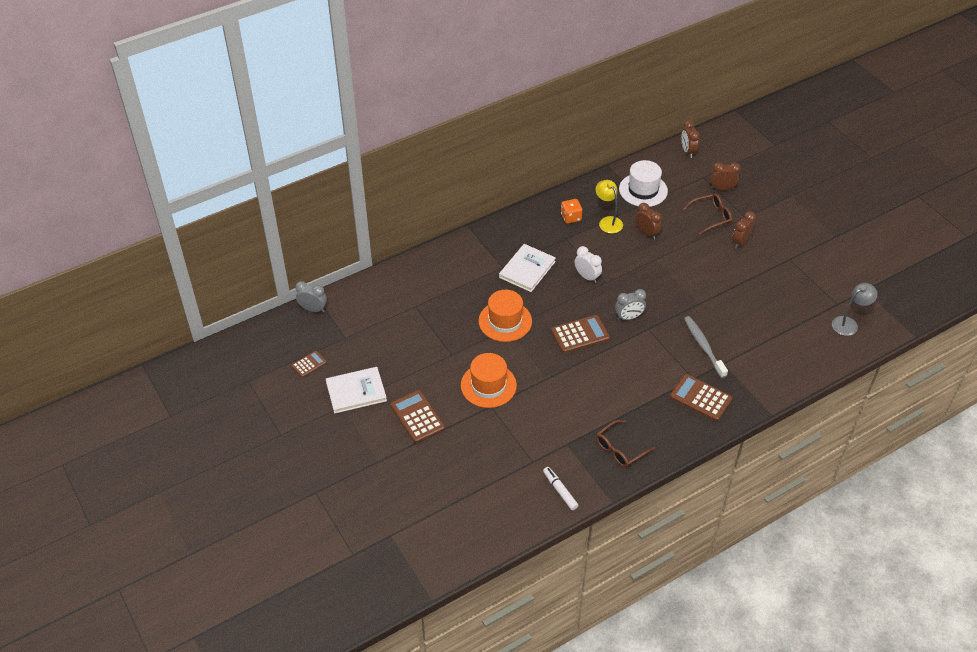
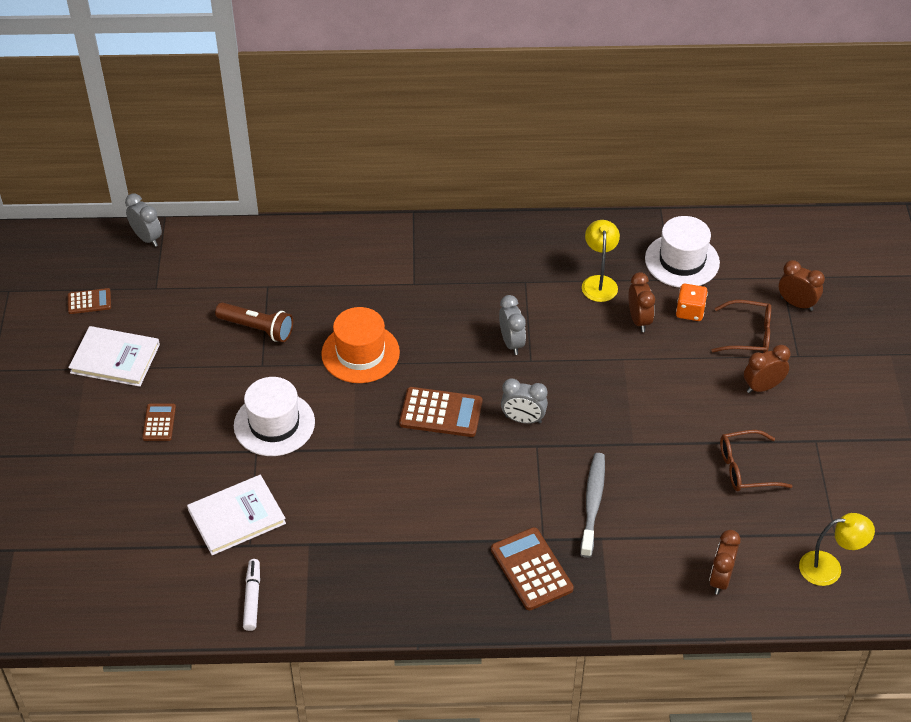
camera: 30 degrees right, 0 degrees up
brown calculator [390,390,445,443] -> brown calculator [142,404,176,441], size x0.58
orange hat [461,353,517,408] -> white hat [234,377,315,456]
white book [499,244,556,292] -> white book moved to [187,475,286,555]
orange dice [561,199,582,224] -> orange dice moved to [676,284,708,321]
white clock [575,246,602,283] -> grey clock [499,295,526,355]
brown glasses [596,420,655,467] -> brown glasses moved to [720,430,792,491]
brown clock [681,120,699,158] -> brown clock moved to [709,530,741,595]
grey lamp [832,283,878,336] -> yellow lamp [799,513,875,586]
none -> brown flashlight [215,303,293,342]

